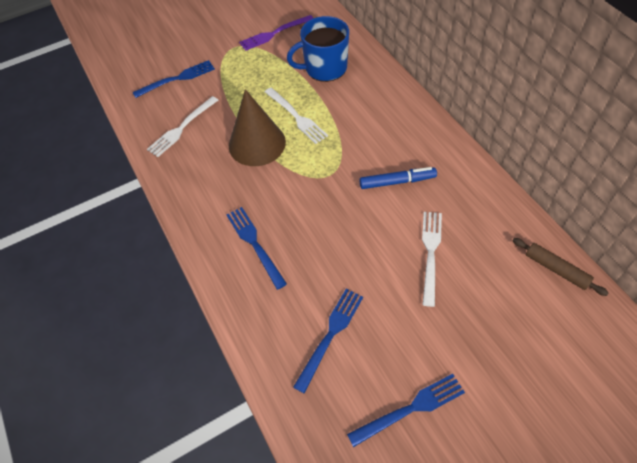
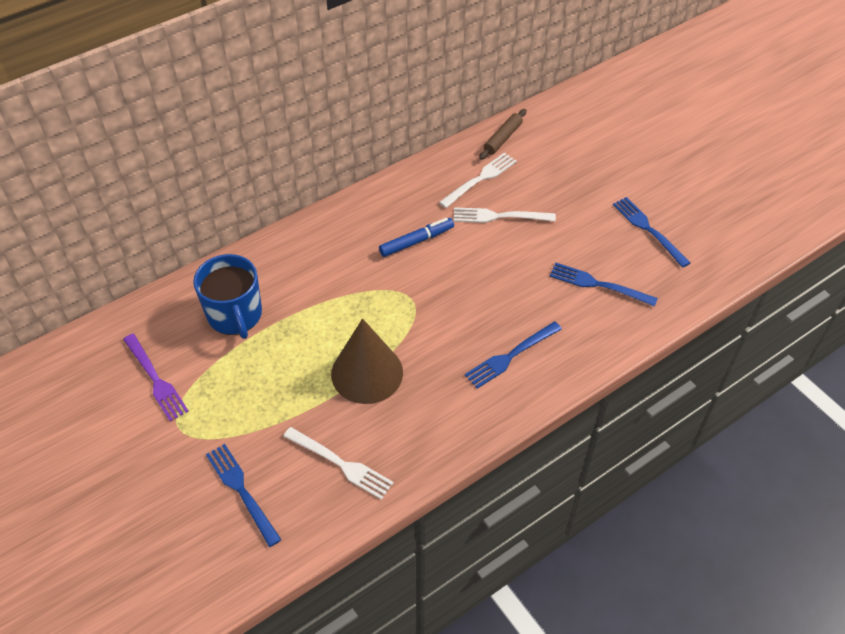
camera: 100 degrees left, 5 degrees down
white fork [265,88,328,144] -> white fork moved to [439,152,517,208]
blue marker [359,167,437,189] -> blue marker turned 75 degrees clockwise [379,218,454,257]

